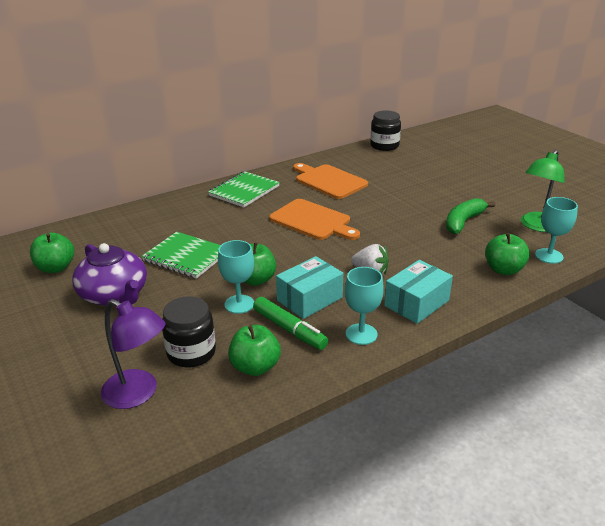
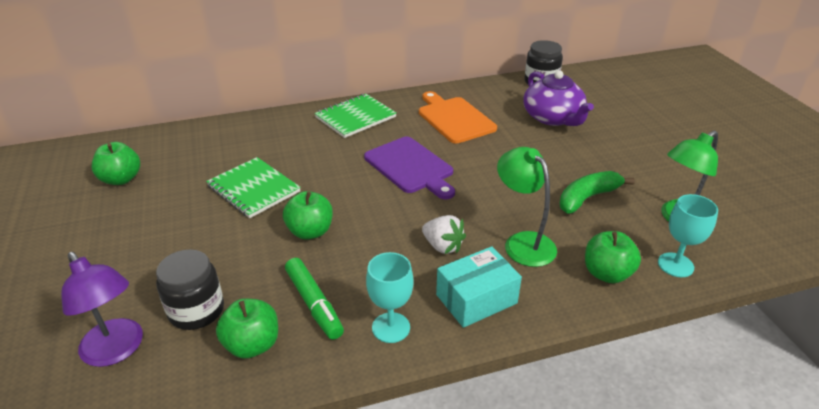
camera: 15 degrees right, 5 degrees up
purple teapot [72,243,147,305] -> purple teapot moved to [524,70,594,126]
turquoise goblet [218,240,254,314] -> none
orange cutting board [269,199,360,240] -> purple cutting board [364,137,455,199]
turquoise box [276,256,343,319] -> none
none -> green lamp [497,147,557,267]

